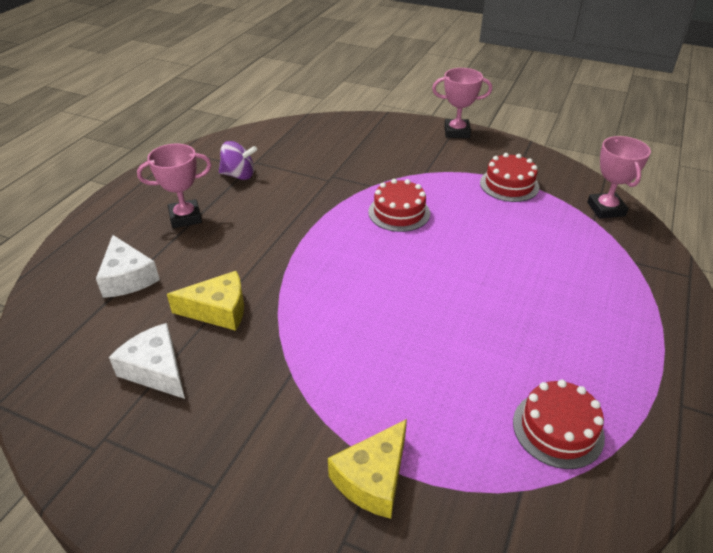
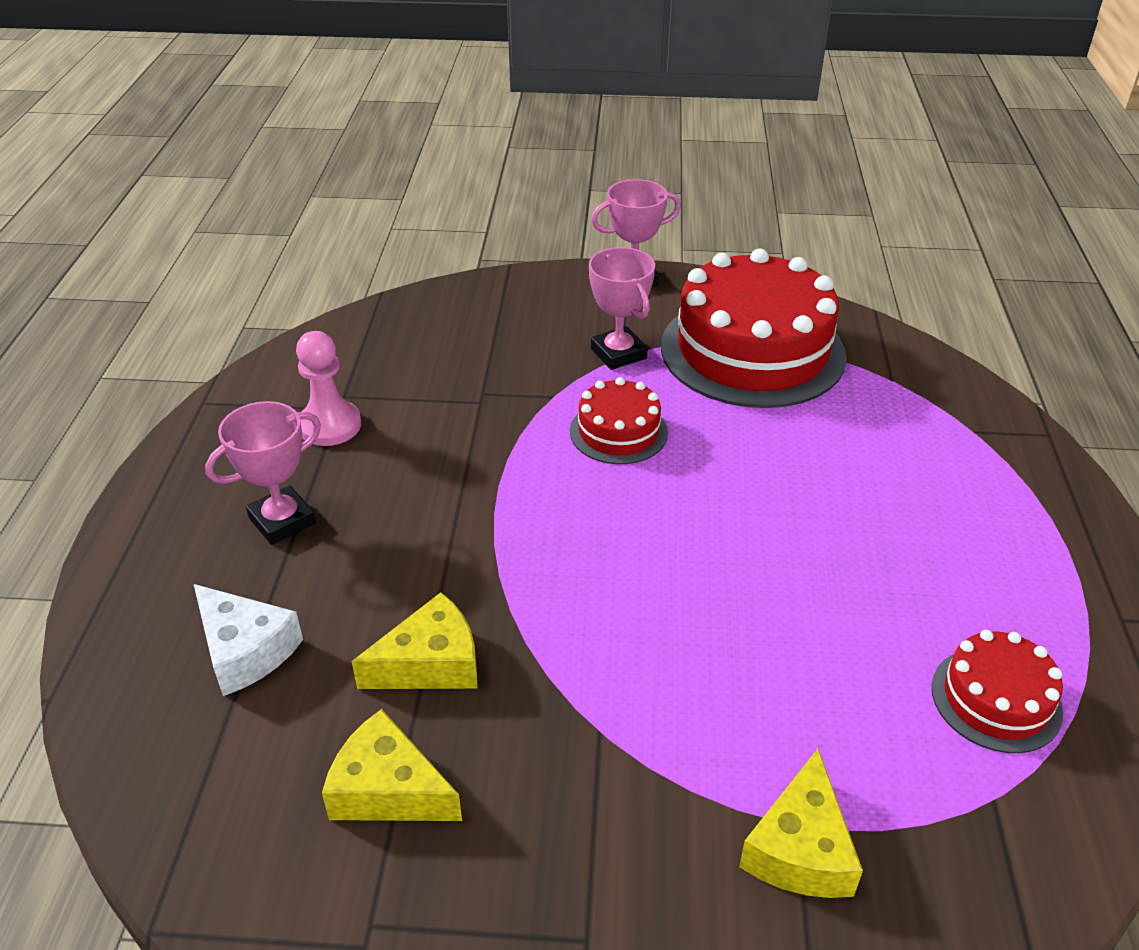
camera: 20 degrees left, 0 degrees up
white cheese [109,323,185,399] -> yellow cheese [322,709,462,821]
purple spinning top [219,141,257,180] -> pink pawn [296,331,361,446]
red cake [480,153,539,202] -> red cake [661,249,847,408], size x2.05
pink trophy [587,136,651,219] -> pink trophy moved to [589,247,655,370]

